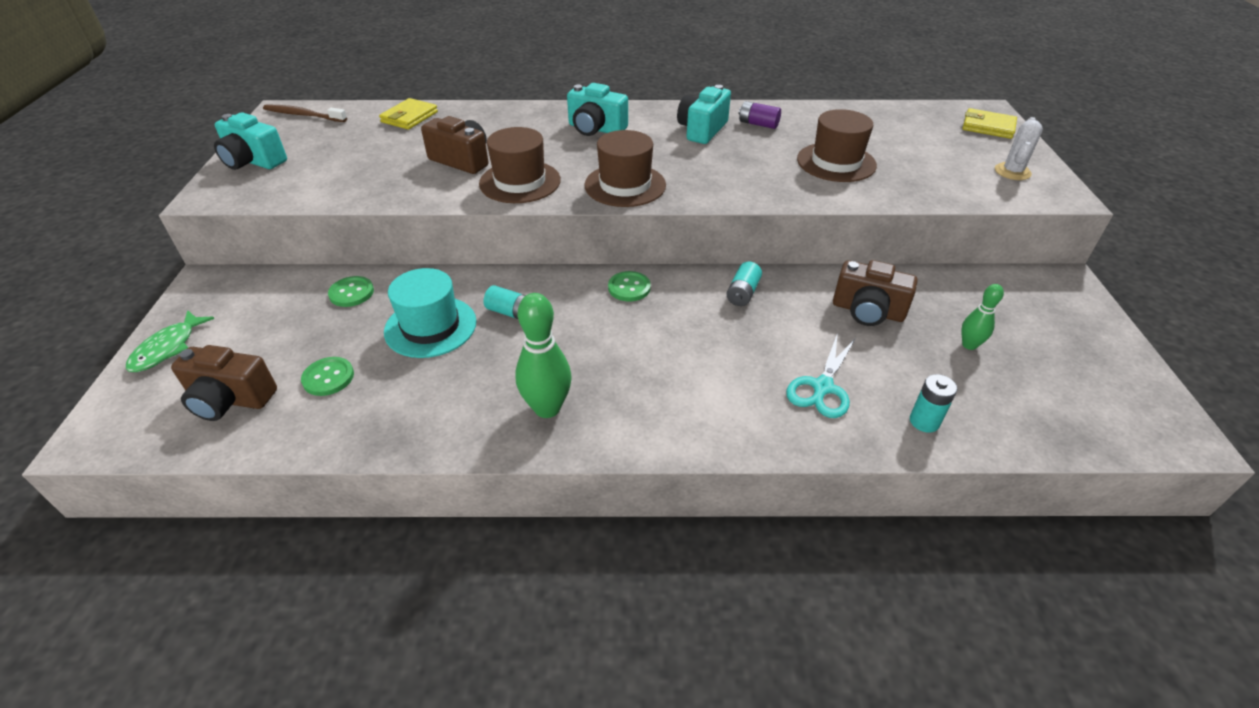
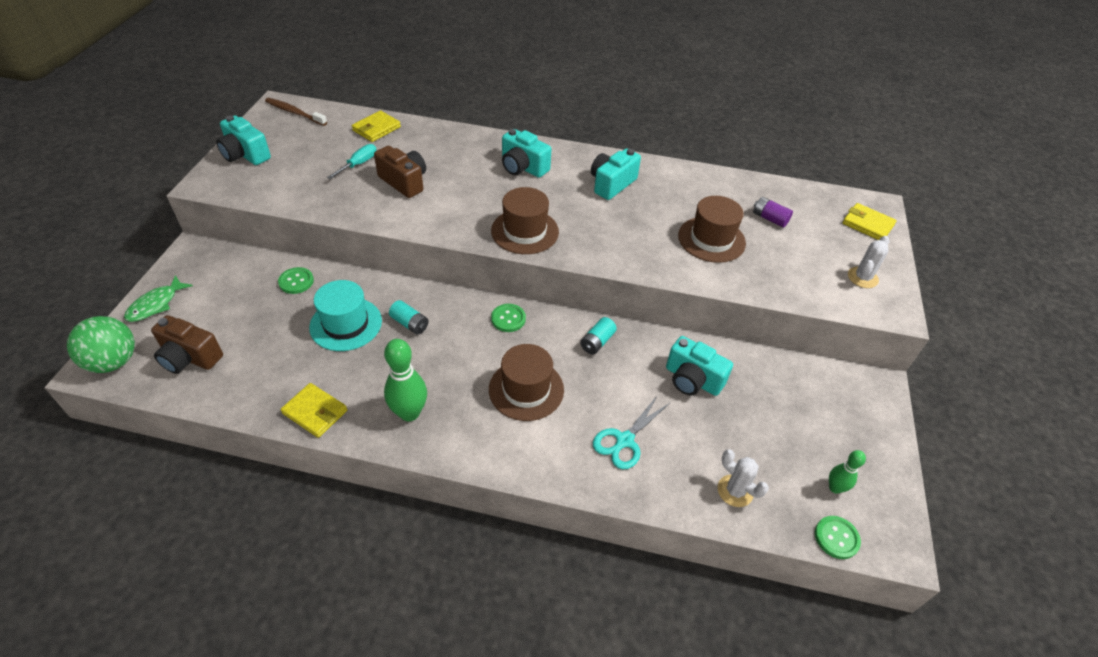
camera: 10 degrees right, 5 degrees up
green button [301,357,354,396] -> green button moved to [815,516,861,559]
brown hat [479,127,561,203] -> brown hat moved to [489,344,564,421]
purple battery [739,101,781,129] -> purple battery moved to [753,197,793,227]
brown camera [833,260,918,326] -> turquoise camera [666,336,733,396]
turquoise battery [910,374,957,433] -> none
green bowling pin [961,284,1004,350] -> green bowling pin moved to [829,450,866,494]
none -> green ball [67,316,135,373]
none -> yellow wallet [281,383,347,438]
none -> turquoise screwdriver [327,144,377,179]
none -> white cactus [718,449,769,507]

